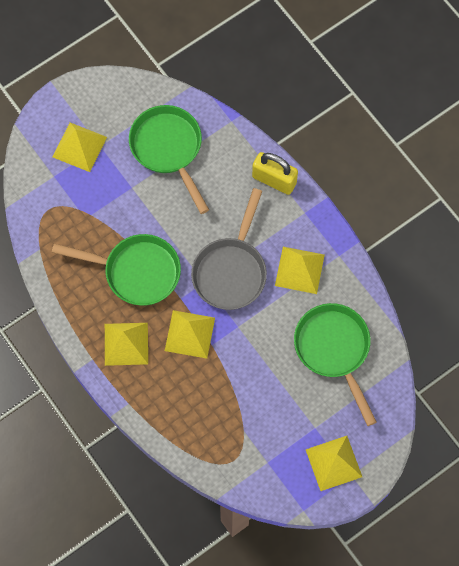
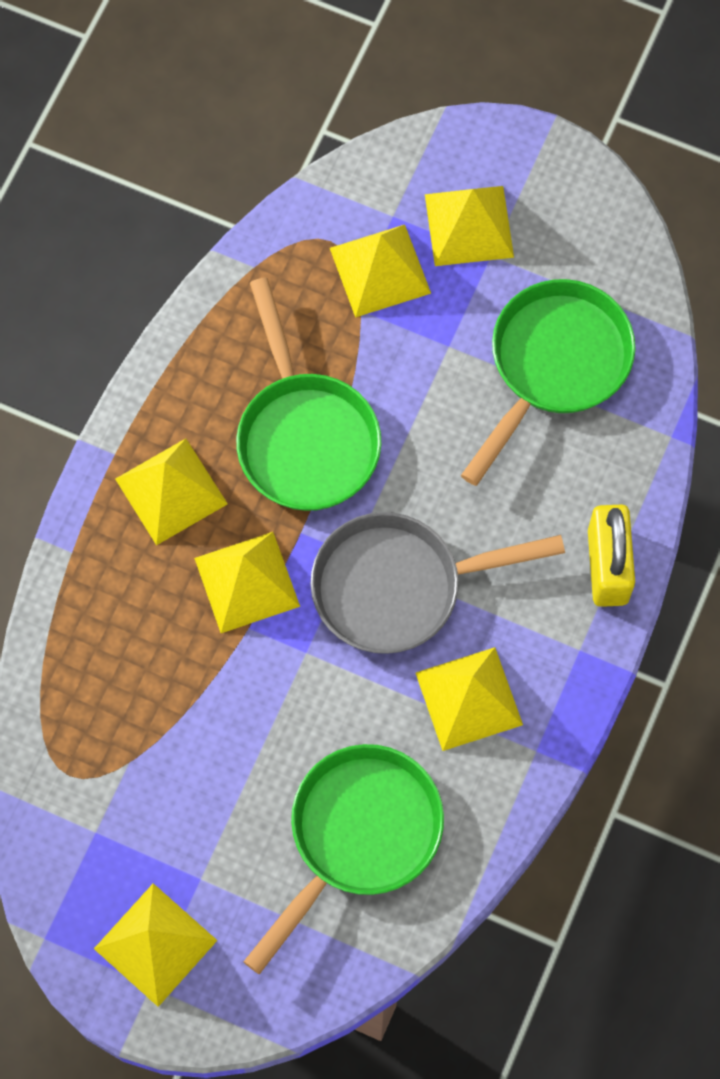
camera: 60 degrees right, 0 degrees up
none -> yellow pyramid [330,225,431,318]

